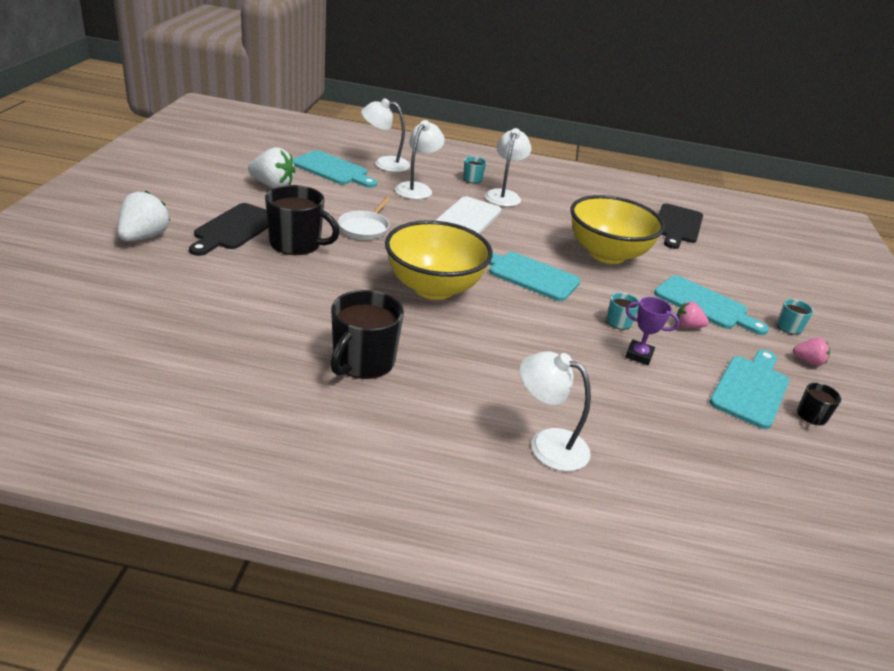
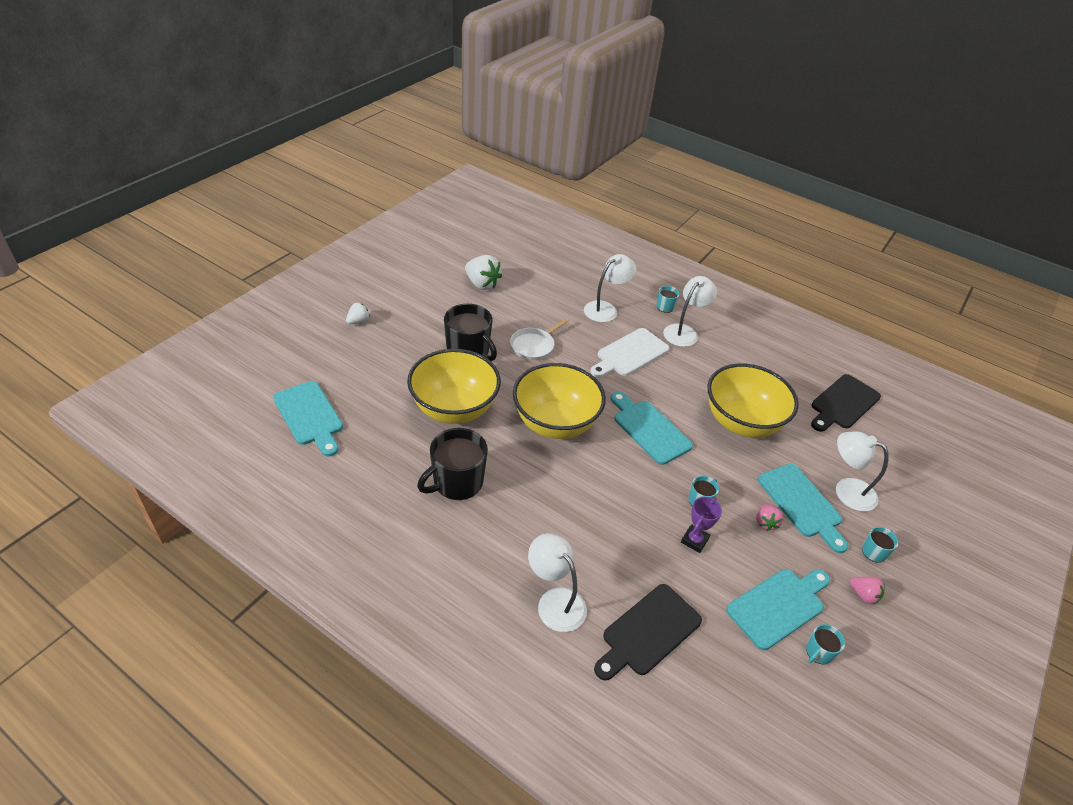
camera: 25 degrees right, 10 degrees up
white strawberry [117,191,171,241] -> white strawberry [346,303,370,324], size x0.56
black cutting board [189,203,268,256] -> black cutting board moved to [594,584,702,681]
turquoise cutting board [293,150,377,188] -> turquoise cutting board moved to [273,381,343,457]
white lamp [361,98,410,172] -> white lamp moved to [836,431,888,512]
purple trophy [625,297,680,365] -> purple trophy turned 75 degrees clockwise [681,497,722,553]
pink strawberry [677,302,709,328] -> pink strawberry turned 120 degrees counterclockwise [756,504,783,531]
black mug [797,383,842,425] -> turquoise mug [806,624,845,664]
none -> yellow bowl [407,349,501,424]

